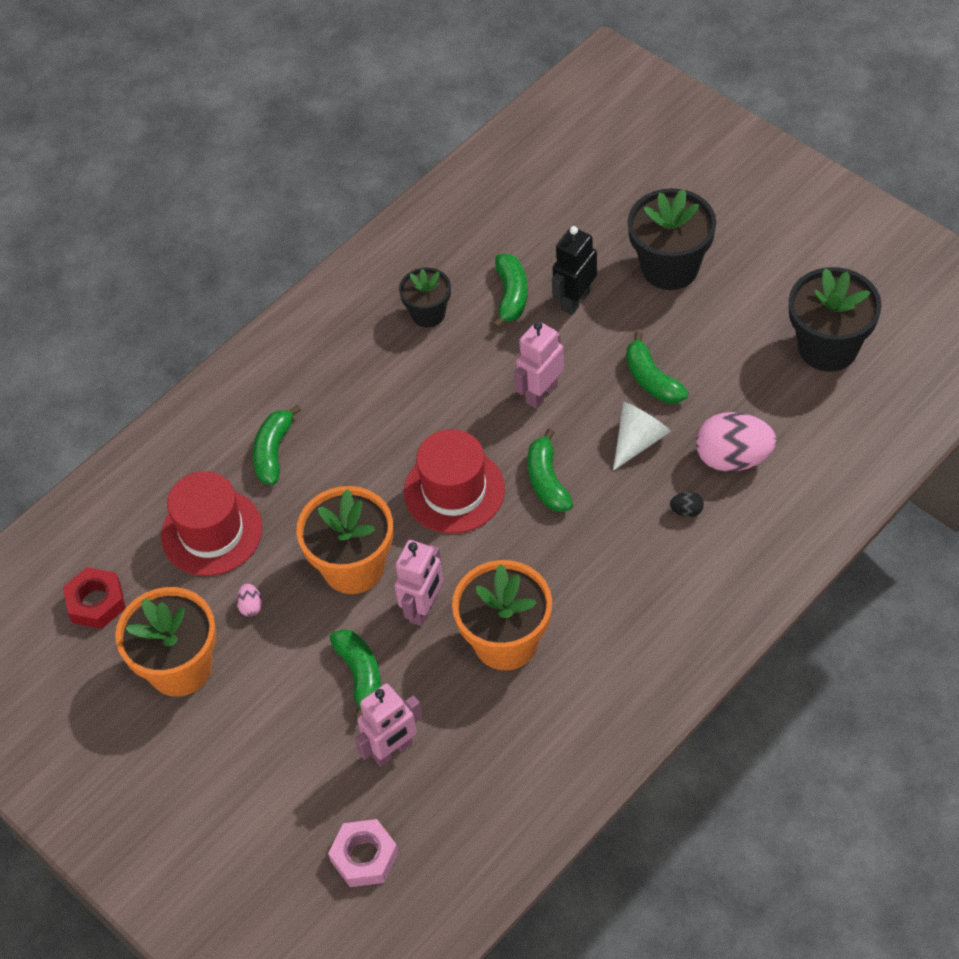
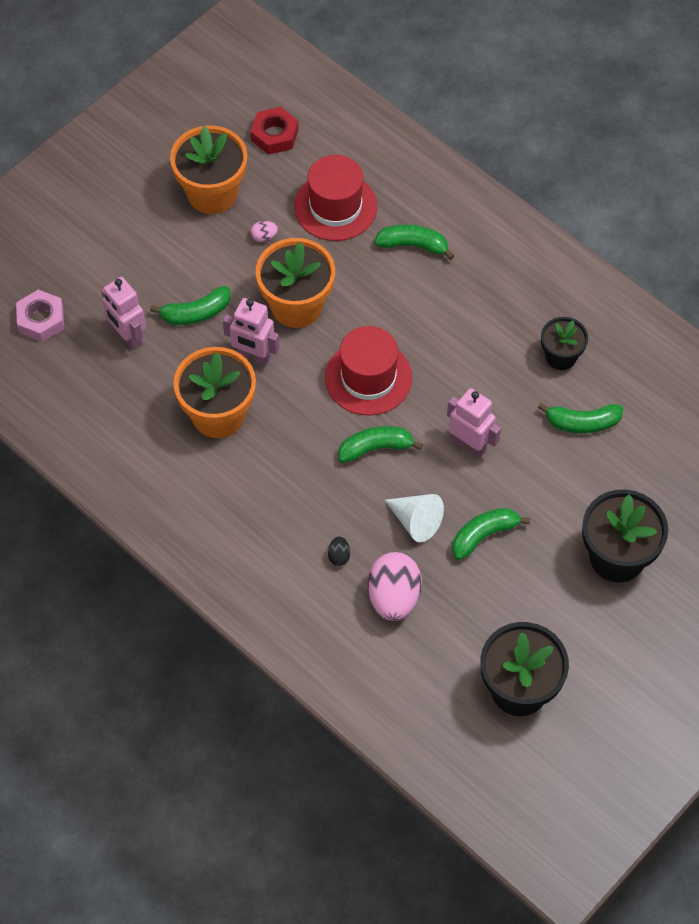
camera: 85 degrees right, 5 degrees up
black robot [552,226,597,315] -> none

